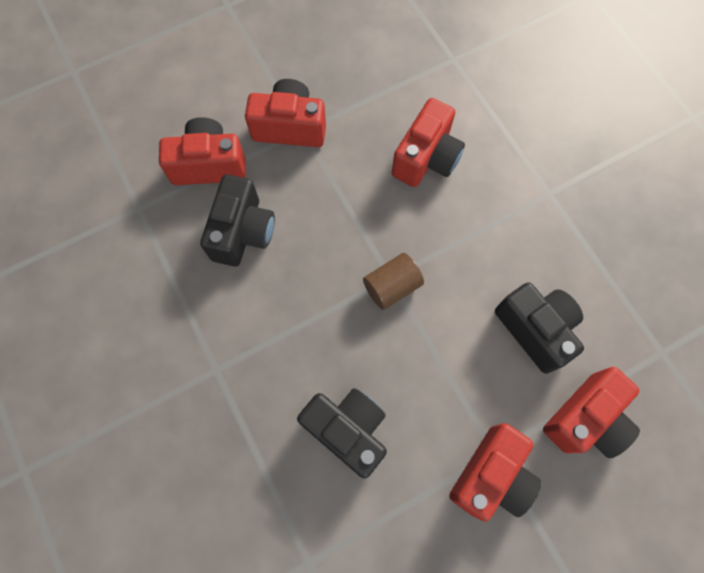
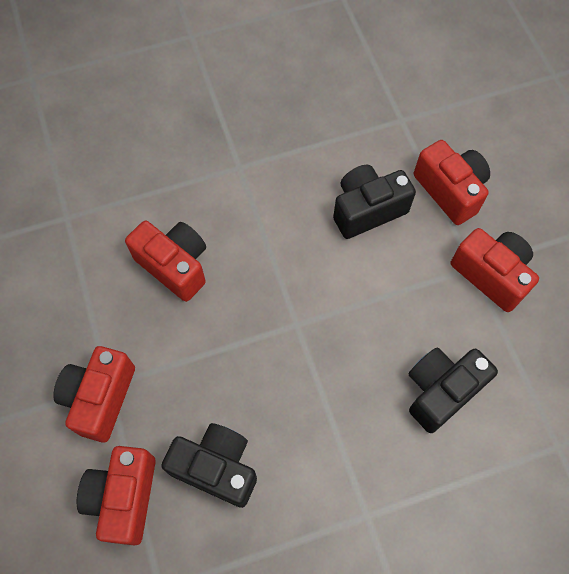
camera: 80 degrees left, 5 degrees down
brown cylinder [363,253,424,310] -> none

